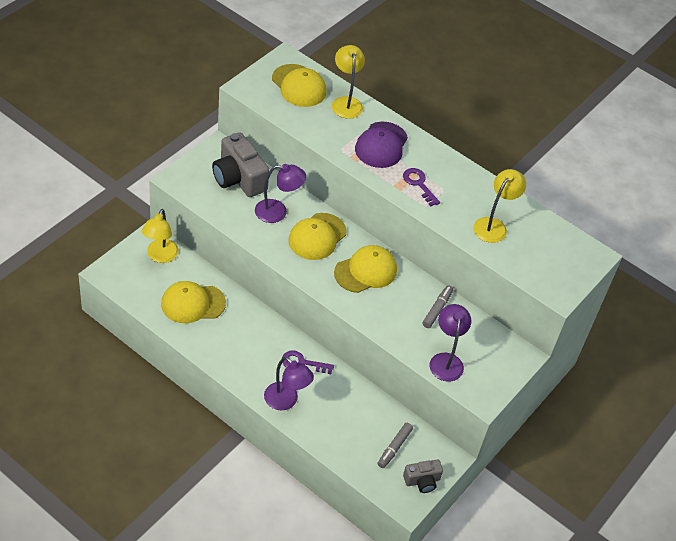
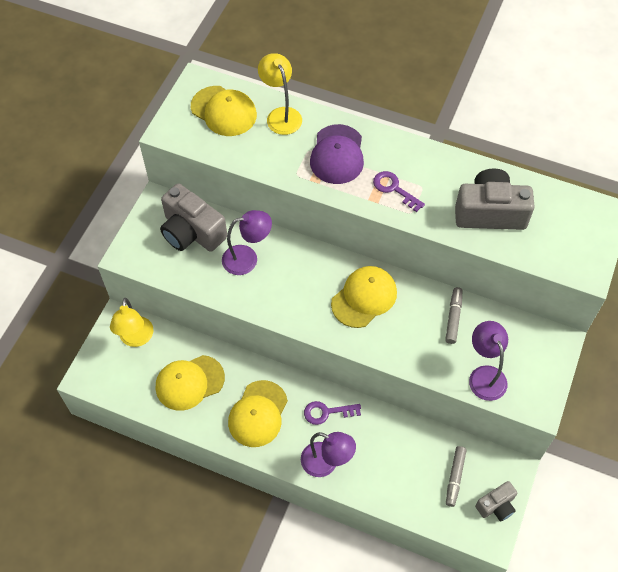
camera: 10 degrees left, 10 degrees up
yellow cap [288,213,347,260] -> yellow cap moved to [228,380,288,447]
yellow lamp [473,169,526,243] -> grey camera [455,169,535,230]

